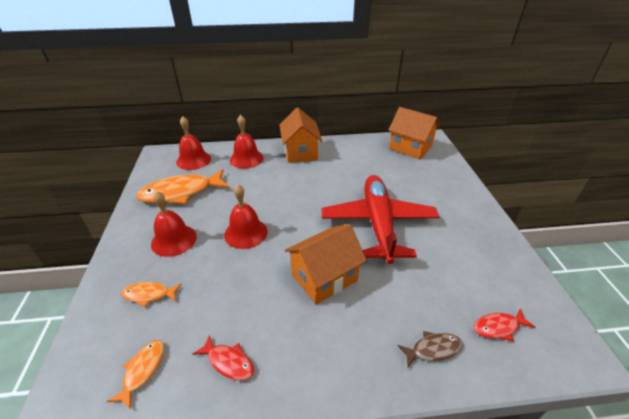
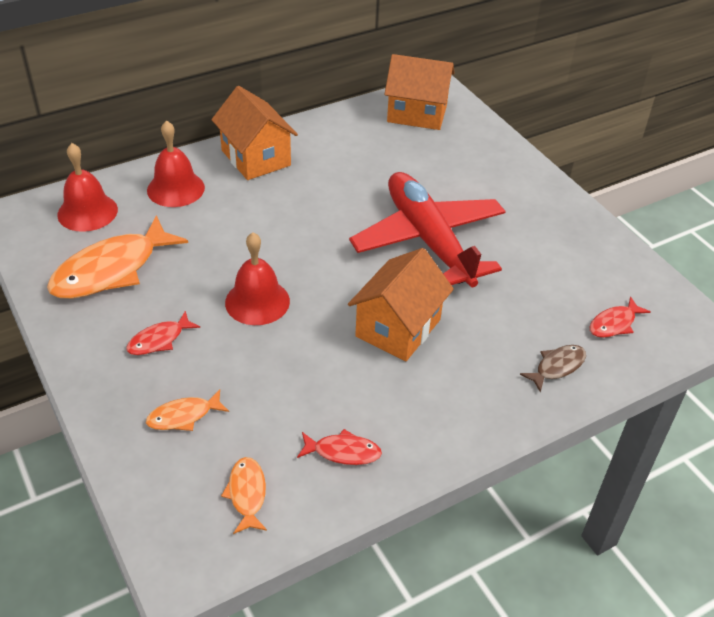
camera: 25 degrees left, 5 degrees up
red bell [151,191,197,257] -> red fish [126,311,200,355]

